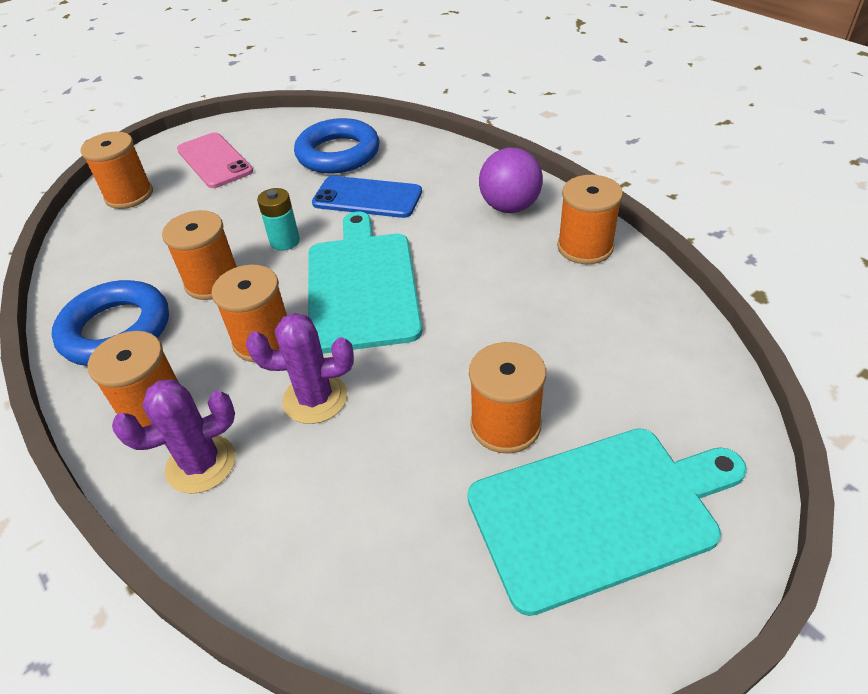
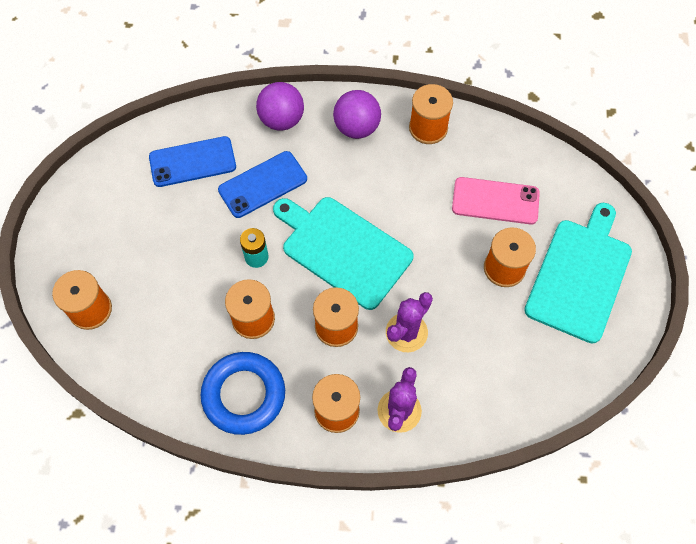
camera: 50 degrees left, 20 degrees up
pink phone [177,132,253,188] -> pink phone moved to [452,177,540,225]
blue ring [294,118,379,174] -> blue phone [149,136,236,187]
none -> purple ball [256,82,304,131]

